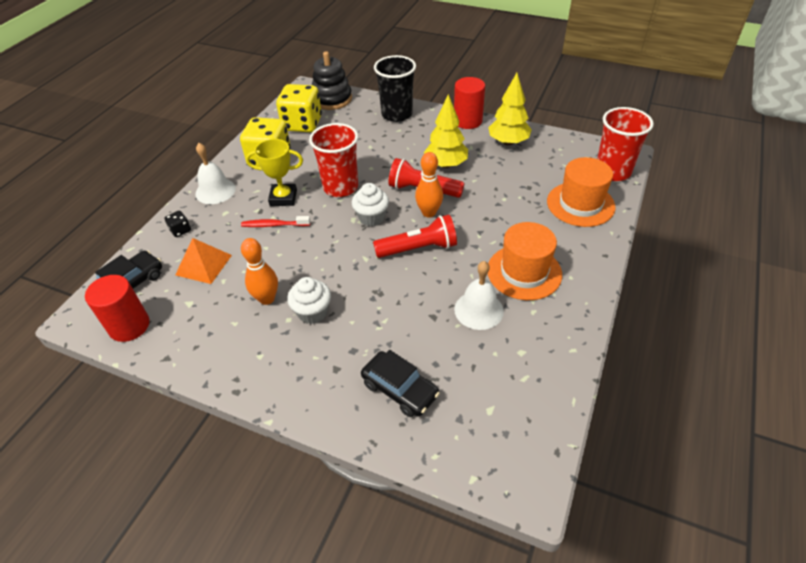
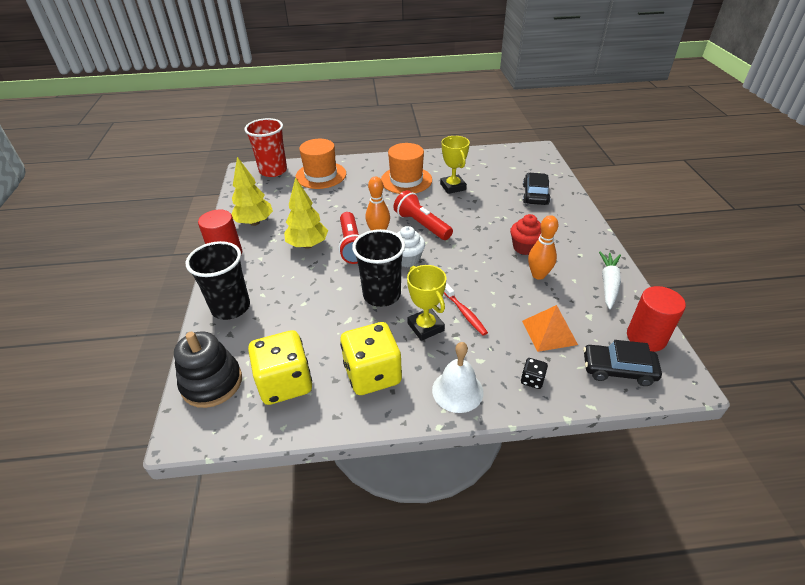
camera: 120 degrees left, 5 degrees down
white cupcake [287,277,331,324] -> red cupcake [510,214,541,255]
red cup [309,123,358,197] -> black cup [352,229,405,307]
white bell [454,261,504,330] -> yellow trophy [440,136,470,194]
none -> white carrot [599,251,621,309]

